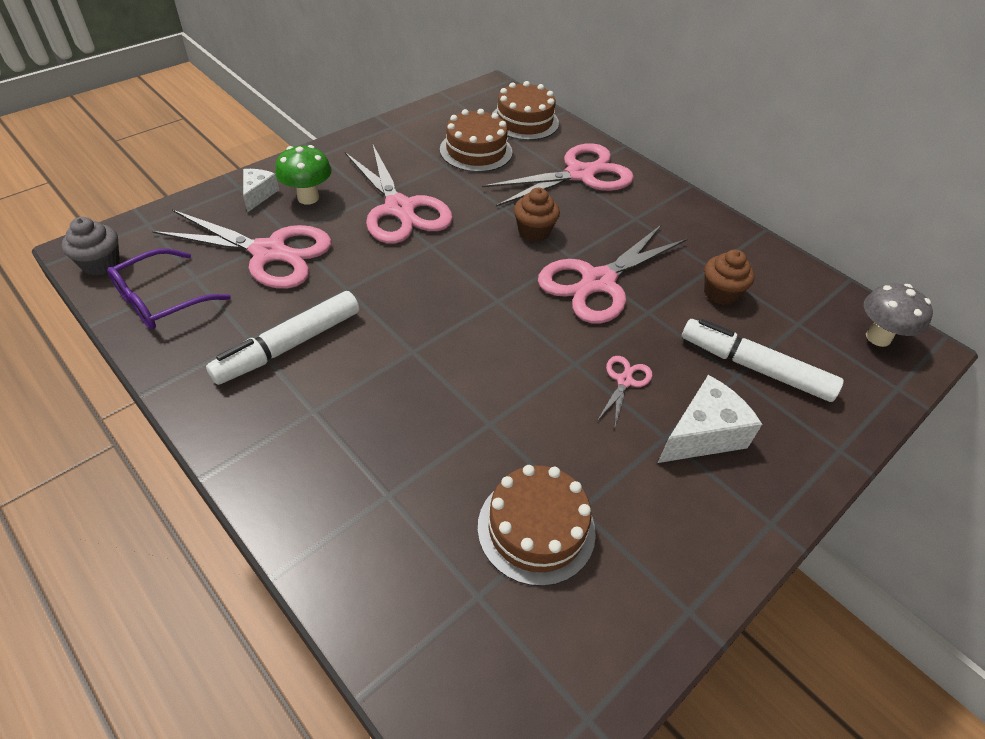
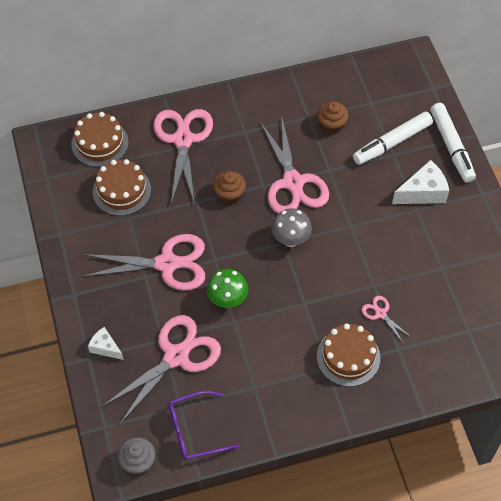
camera: 60 degrees left, 10 degrees up
purple glasses [107,248,231,330] -> purple glasses turned 90 degrees clockwise [168,391,239,460]
white marker [206,291,359,385] -> white marker moved to [430,103,476,183]
green mushroom [275,145,332,204] -> green mushroom moved to [207,269,248,308]
brown cake [478,465,596,586] -> brown cake moved to [317,323,380,387]
pink scissors [597,356,652,429] -> pink scissors moved to [361,296,411,344]
white cheese [658,375,762,463] -> white cheese turned 75 degrees clockwise [392,160,449,204]
grey mushroom [864,283,933,347] -> grey mushroom moved to [271,208,312,247]

